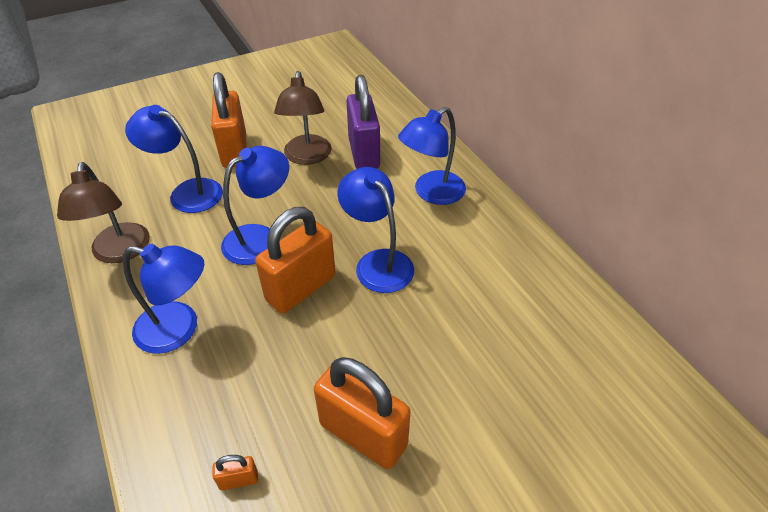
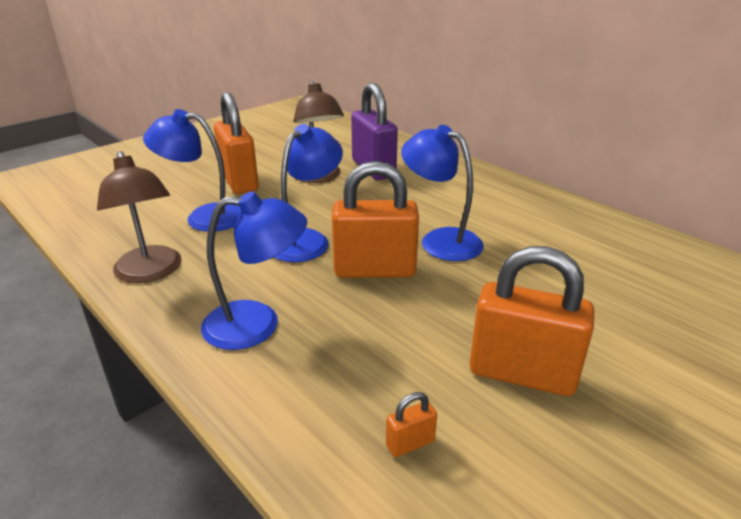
camera: 15 degrees left, 15 degrees down
orange padlock [255,207,336,314] -> orange padlock turned 60 degrees clockwise [332,161,419,278]
blue lamp [398,107,466,205] -> none

